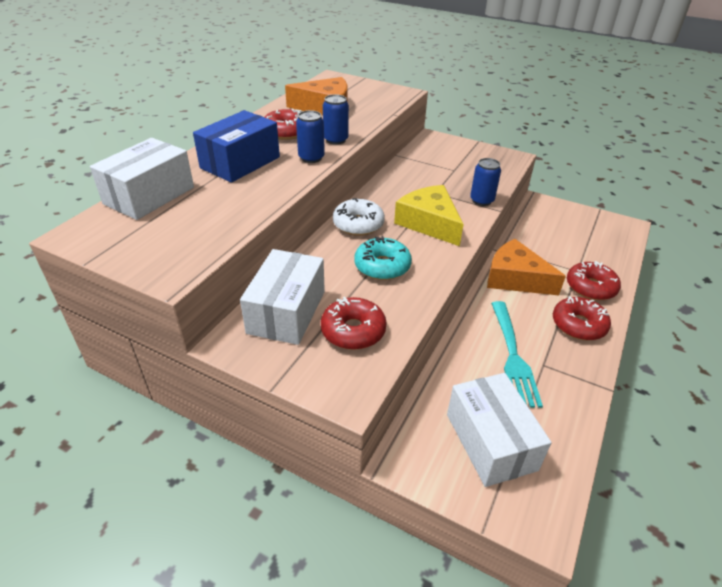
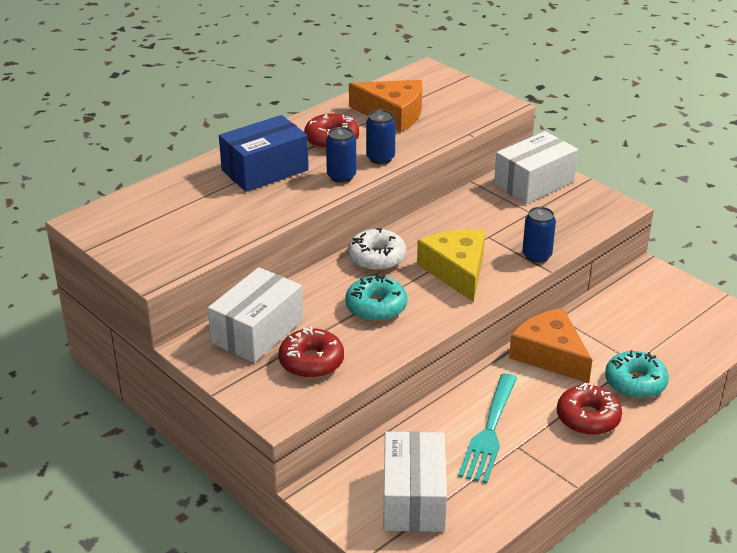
camera: 20 degrees right, 5 degrees down
white box [90,138,194,220] -> white box moved to [494,131,578,204]
red donut [567,261,621,300] -> turquoise donut [605,350,669,399]

